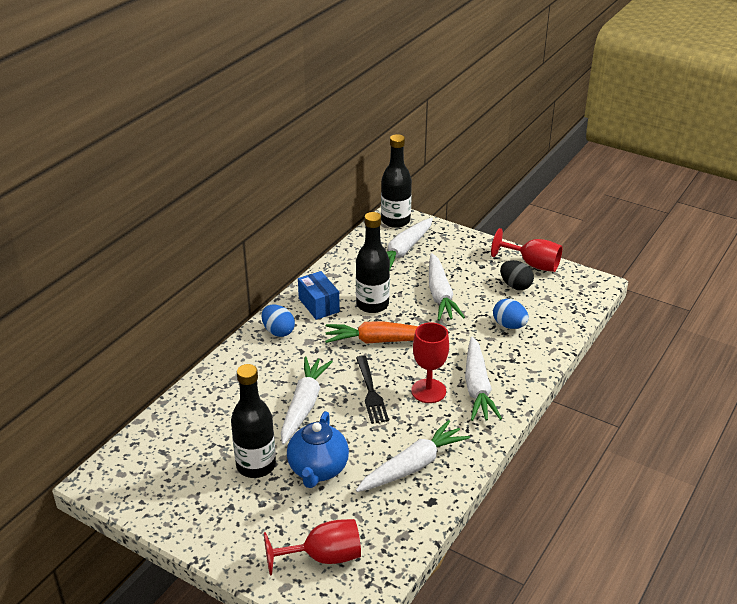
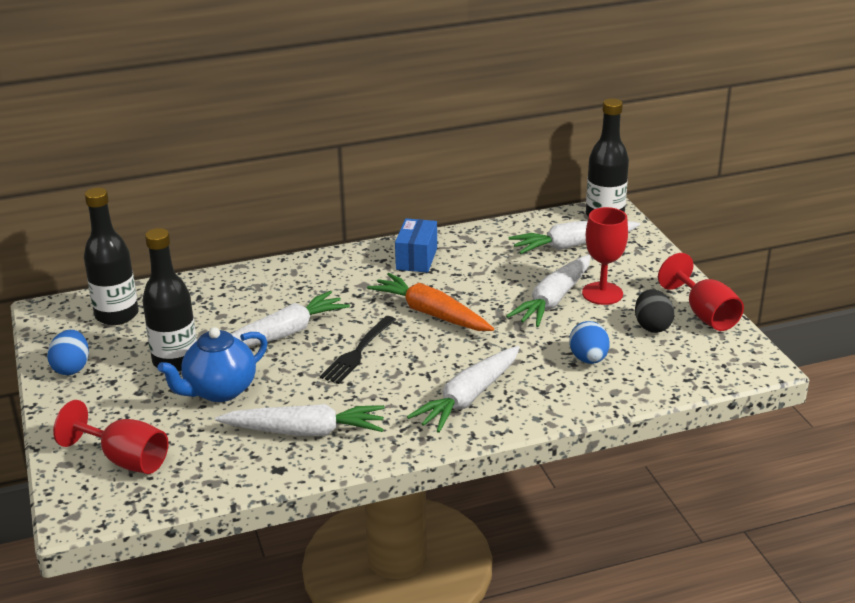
camera: 40 degrees right, 5 degrees down
blue egg [262,305,295,337] -> blue egg moved to [47,330,89,375]
black bottle [356,212,390,313] -> black bottle moved to [84,188,139,325]
red goblet [411,322,449,403] -> red goblet moved to [582,207,628,305]

